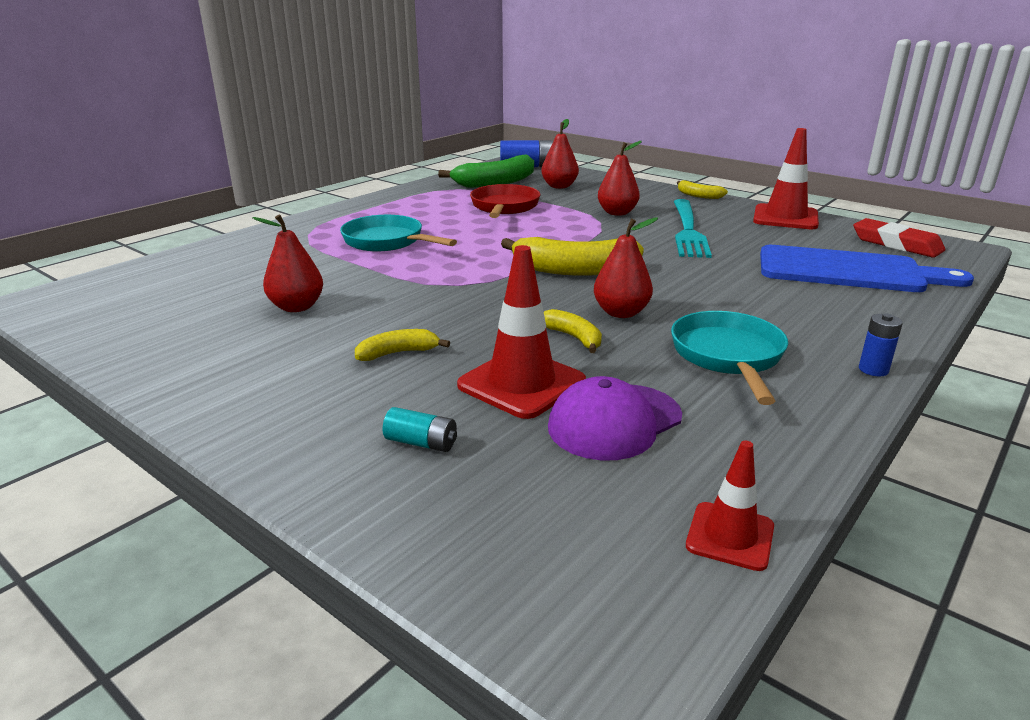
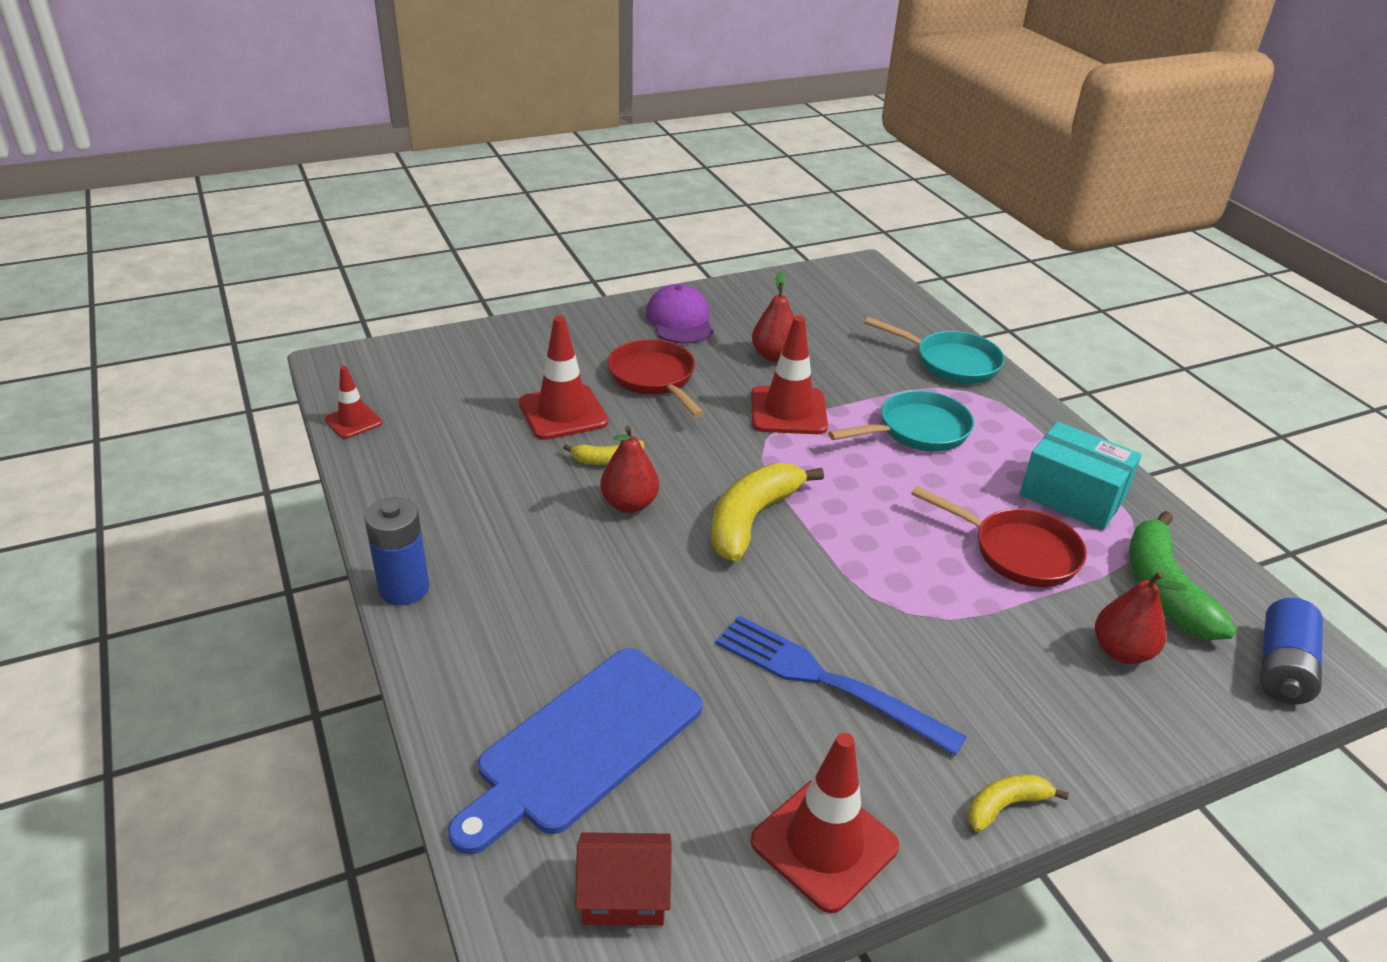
camera: 115 degrees right, 10 degrees up
yellow banana [355,329,450,361] -> red pan [608,339,704,417]
turquoise battery [383,407,457,452] -> none
purple cap [548,376,682,460] -> purple cap moved to [646,284,713,343]
red pear [598,141,642,216] -> none
turquoise pan [671,311,788,405] -> turquoise pan moved to [865,317,1005,384]
turquoise fork [673,199,712,258] -> blue fork [715,616,967,756]
red eraser [853,218,945,258] -> red house [575,832,672,926]
blue battery [859,313,903,376] -> blue battery [365,497,429,605], size x1.84
none -> red traffic cone [751,316,828,434]
none -> turquoise box [1020,422,1142,530]

